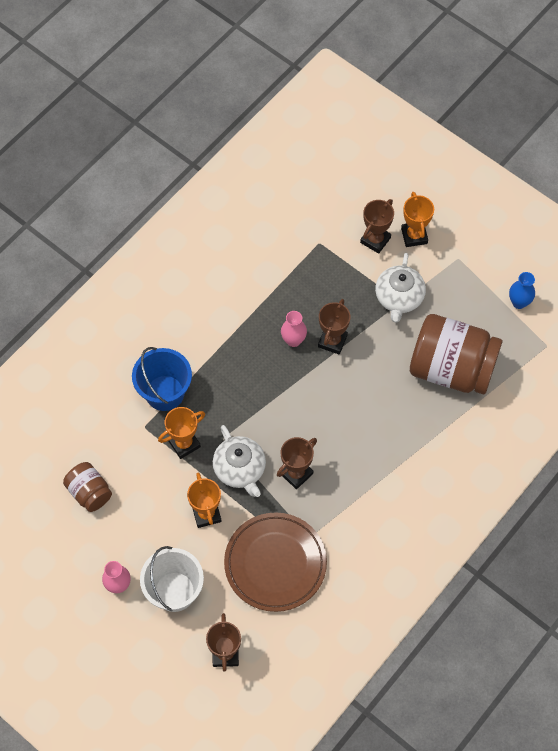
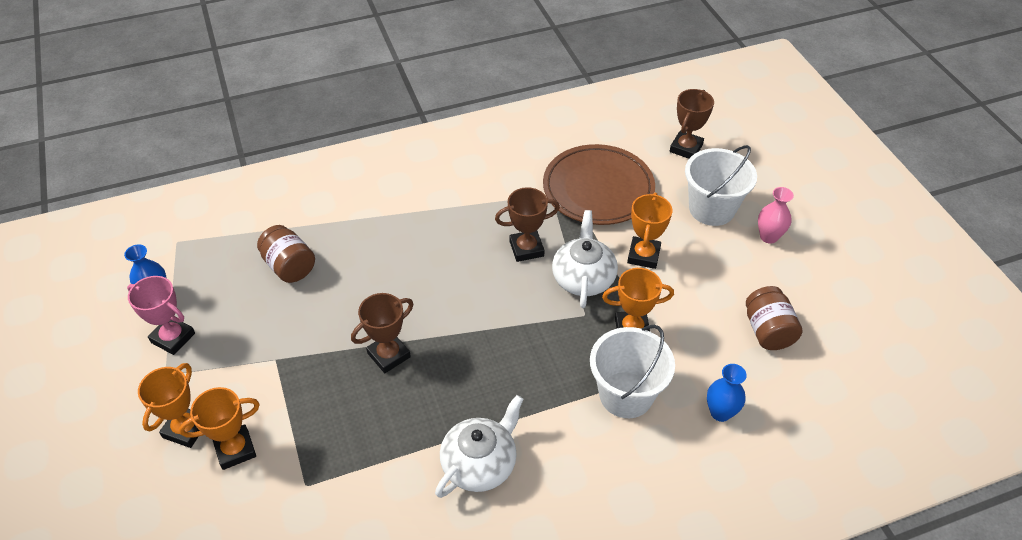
camera: 150 degrees left, 15 degrees down
blue bucket [132,347,192,411] -> white bucket [590,325,675,418]
pink vase [281,311,307,347] -> none
brown trophy [360,199,394,254] -> orange trophy [179,387,260,470]
white teapot [375,253,426,323] -> white teapot moved to [435,395,524,498]
brown jar [410,314,503,394] -> brown jar [257,225,315,283], size x0.50
none -> pink trophy [127,276,195,355]
none -> blue vase [707,364,747,422]

